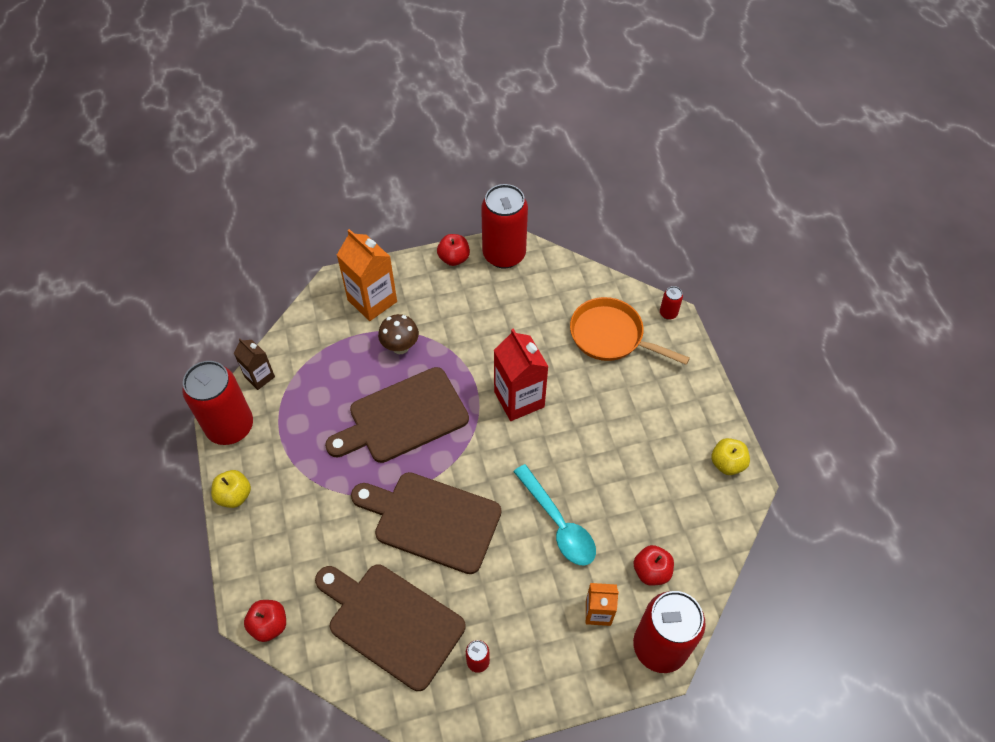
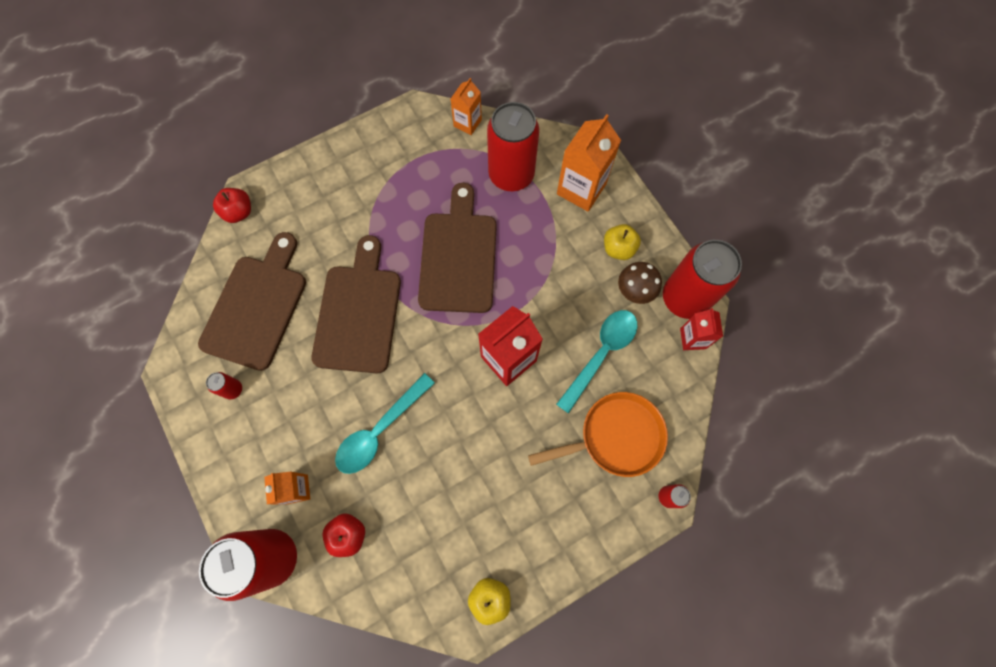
camera: 75 degrees right, 15 degrees up
red can [182,361,253,445] -> red can moved to [487,102,539,191]
yellow apple [211,470,251,508] -> yellow apple moved to [604,224,641,260]
brown carton [234,339,275,390] -> orange carton [451,78,482,135]
brown cutting board [325,367,469,463] -> brown cutting board turned 45 degrees clockwise [418,183,497,313]
brown mushroom [378,314,419,354] -> brown mushroom moved to [618,262,662,304]
red apple [437,234,470,266] -> none
orange pan [570,297,690,365] -> orange pan turned 60 degrees clockwise [528,392,668,477]
none -> turquoise spoon [556,310,637,414]
none -> red carton [680,308,723,350]

